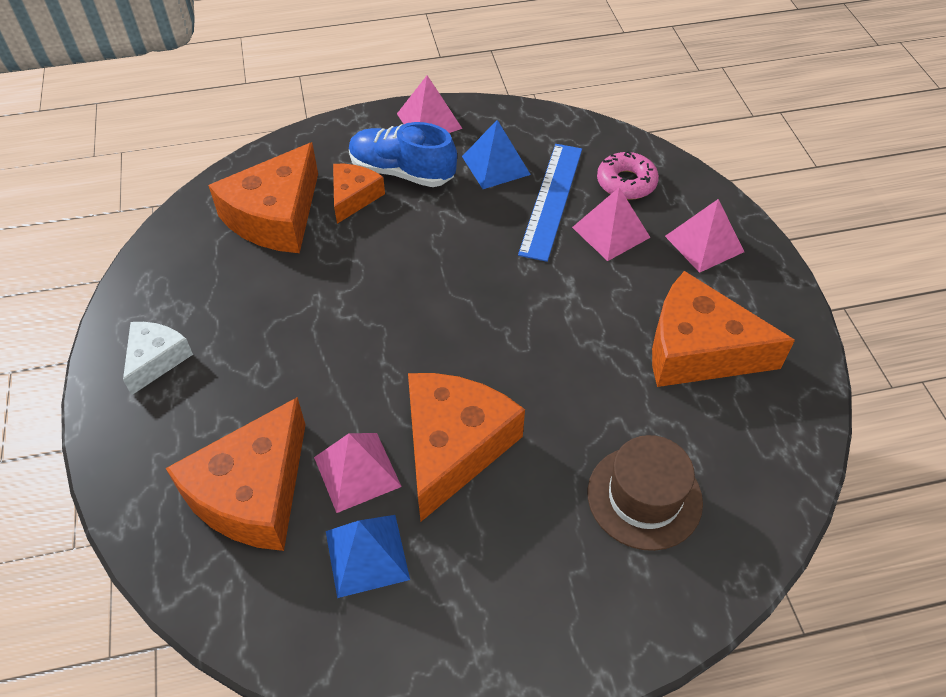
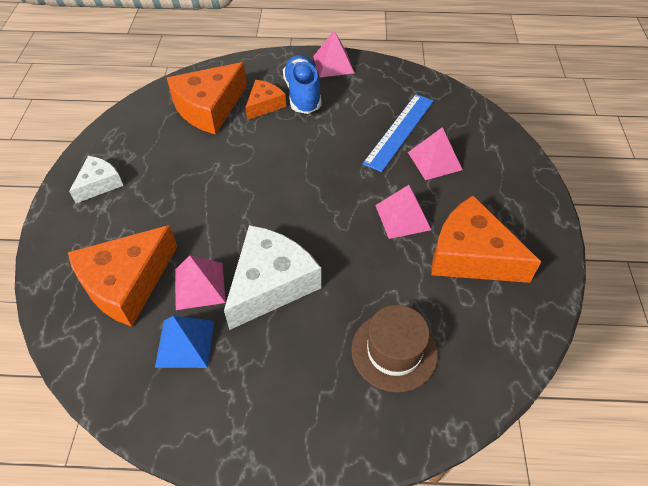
camera: 15 degrees right, 0 degrees up
blue shoe [349,122,457,187] -> blue shoe turned 45 degrees clockwise [283,55,321,114]
orange cheese [408,373,525,522] -> white cheese [224,225,321,330]
blue pyramid [462,120,531,189] -> none
pink donut [597,151,659,200] -> none
pink pyramid [665,199,744,273] -> pink pyramid moved to [375,185,431,239]

